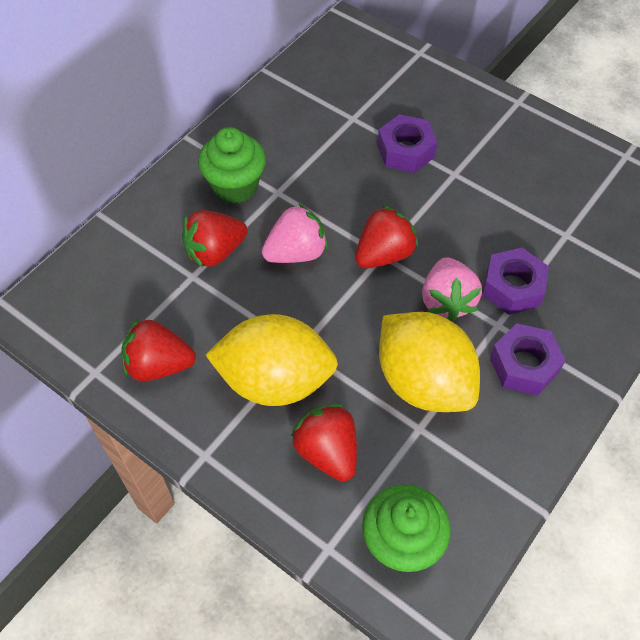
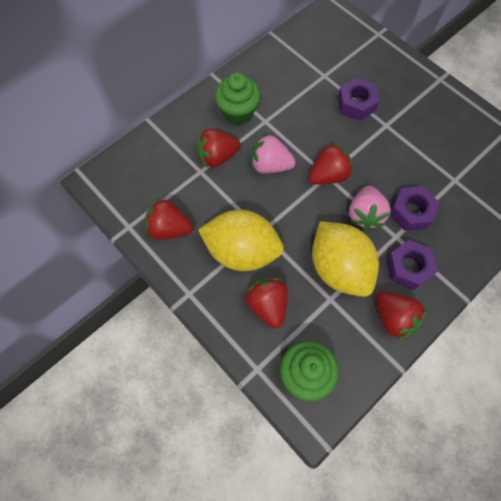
camera: 10 degrees right, 10 degrees up
pink strawberry [262,203,328,263] -> pink strawberry turned 150 degrees counterclockwise [251,134,296,174]
none -> red strawberry [376,291,427,340]

